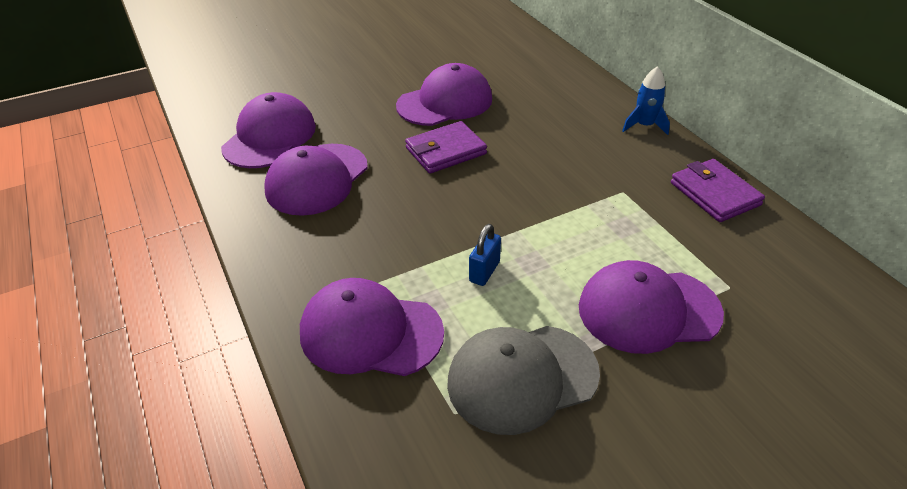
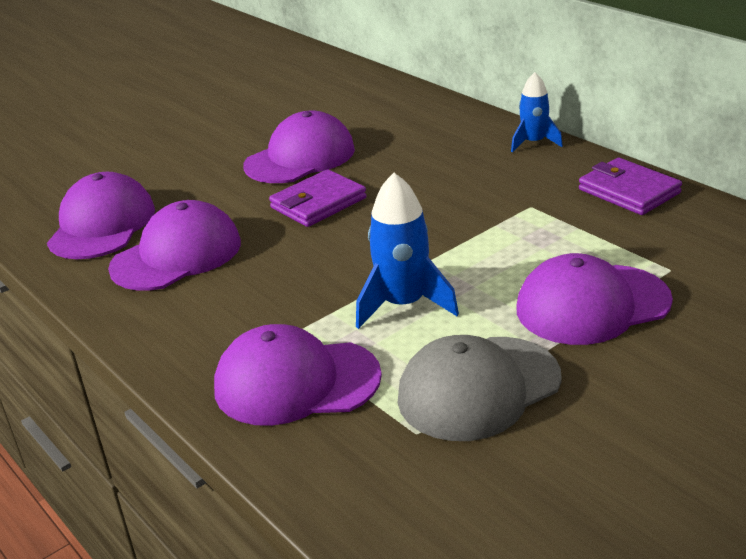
camera: 10 degrees left, 10 degrees down
purple cap [264,144,368,216] -> purple cap turned 150 degrees counterclockwise [108,200,241,291]
blue padlock [469,224,501,286] -> blue rocket [356,173,459,329]

